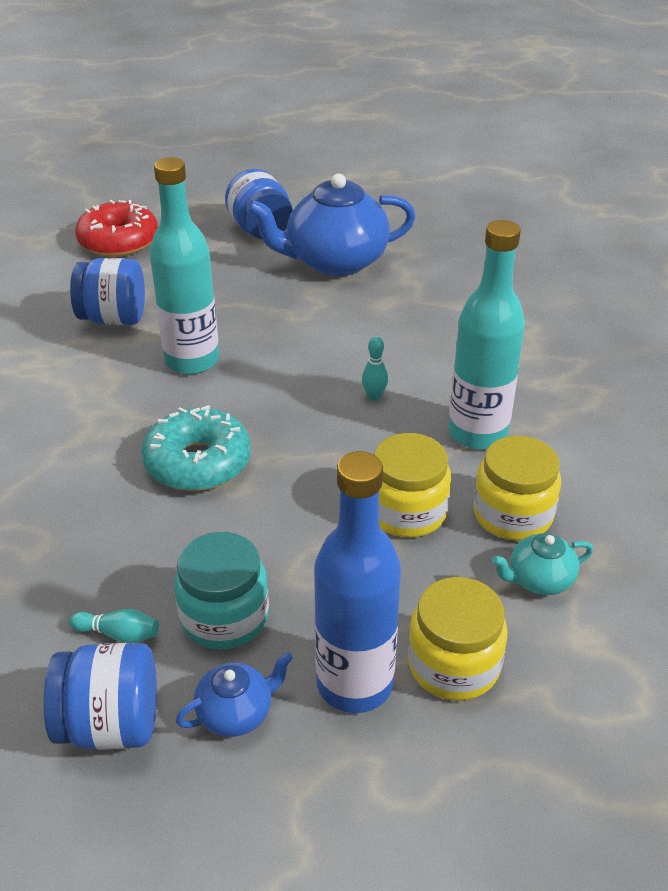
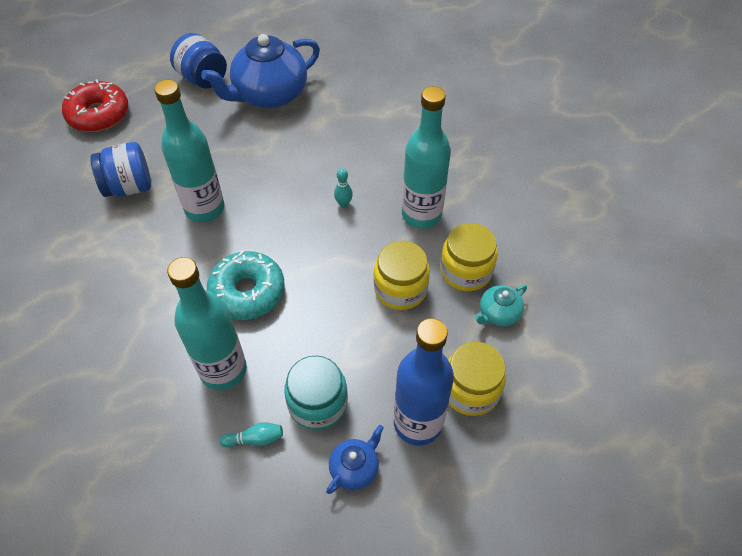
camera: 20 degrees left, 15 degrees up
blue jar [43,643,157,750] -> none
none -> turquoise bottle [167,257,247,390]

